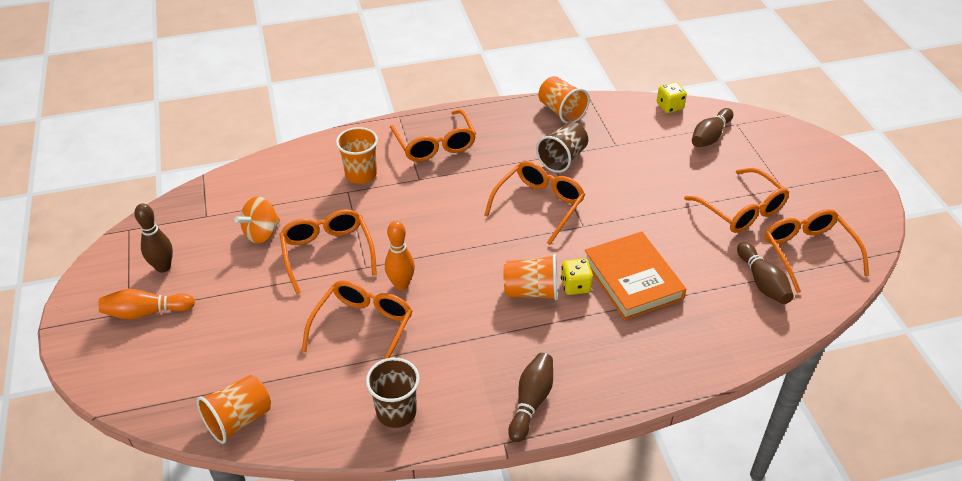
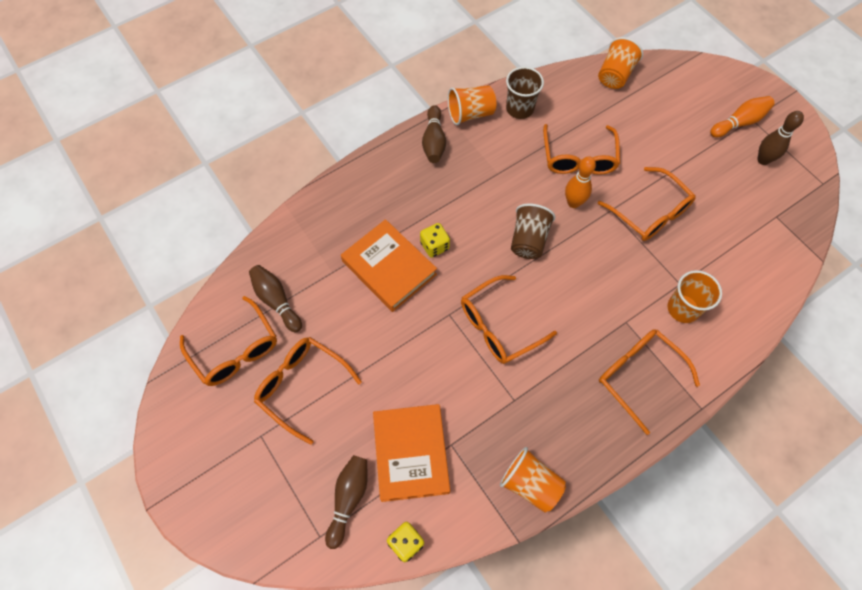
camera: 160 degrees right, 20 degrees up
orange spinning top [234,196,280,243] -> none
orange glasses [484,161,585,245] -> orange glasses turned 45 degrees clockwise [461,275,557,364]
orange cup [504,254,558,300] -> orange cup moved to [448,85,496,125]
brown cup [536,122,588,173] -> brown cup moved to [511,204,555,259]
none -> orange book [373,404,450,502]

